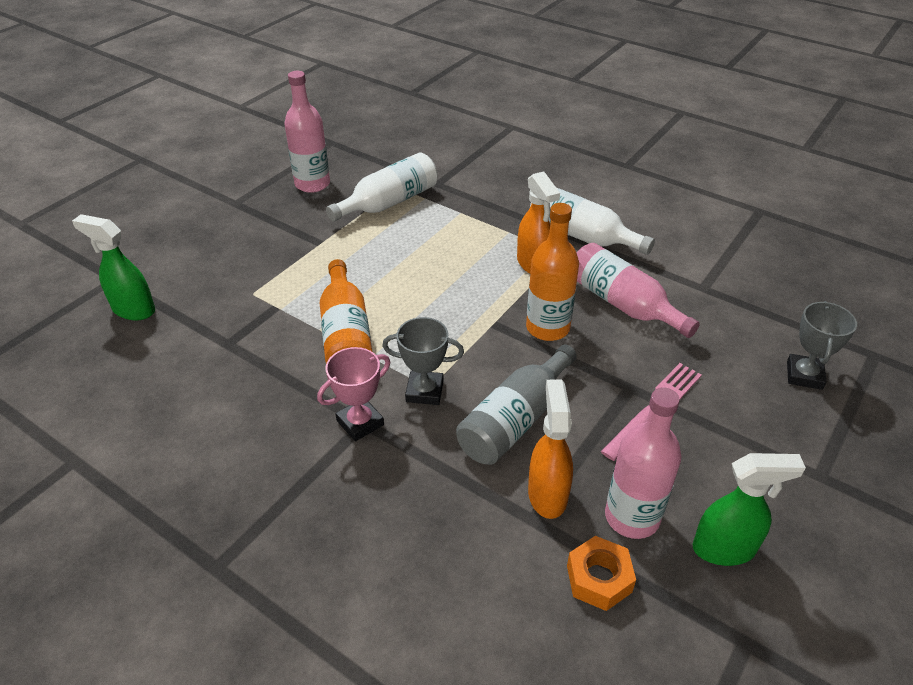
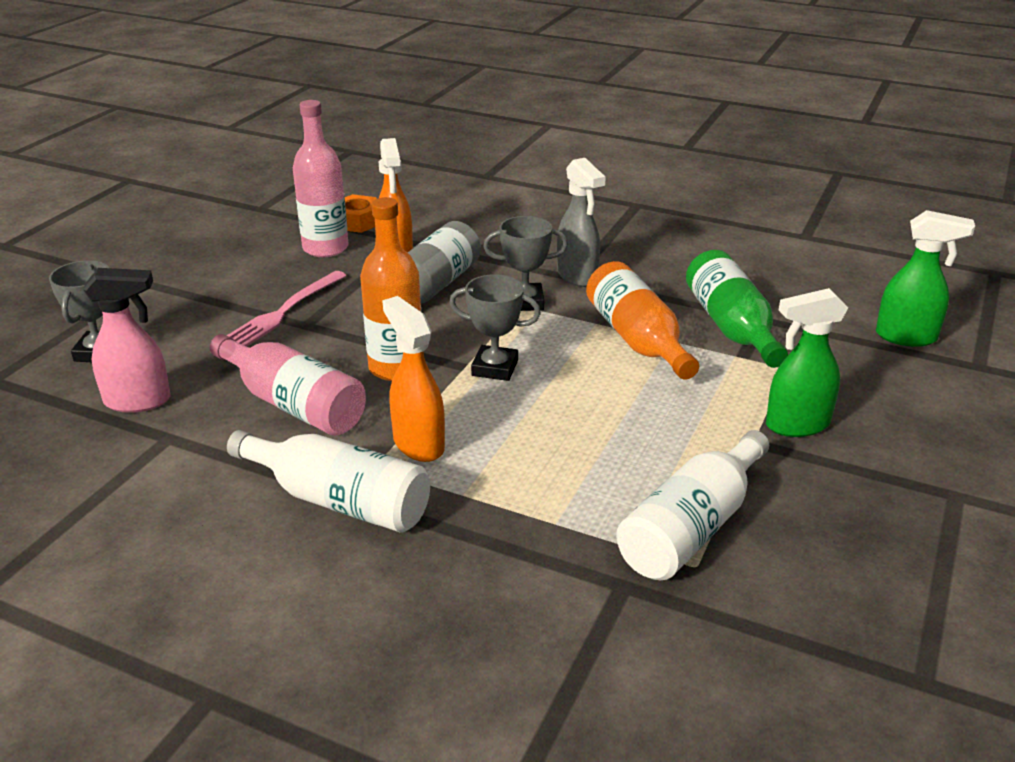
camera: 170 degrees right, 10 degrees down
pink bottle [284,71,330,193] -> none
pink trophy [317,347,390,441] -> grey spray bottle [557,158,606,287]
green spray bottle [692,453,806,566] -> green spray bottle moved to [766,288,848,437]
none -> pink spray bottle [83,268,170,413]
none -> grey trophy [449,274,541,381]
none -> green bottle [686,250,788,368]

